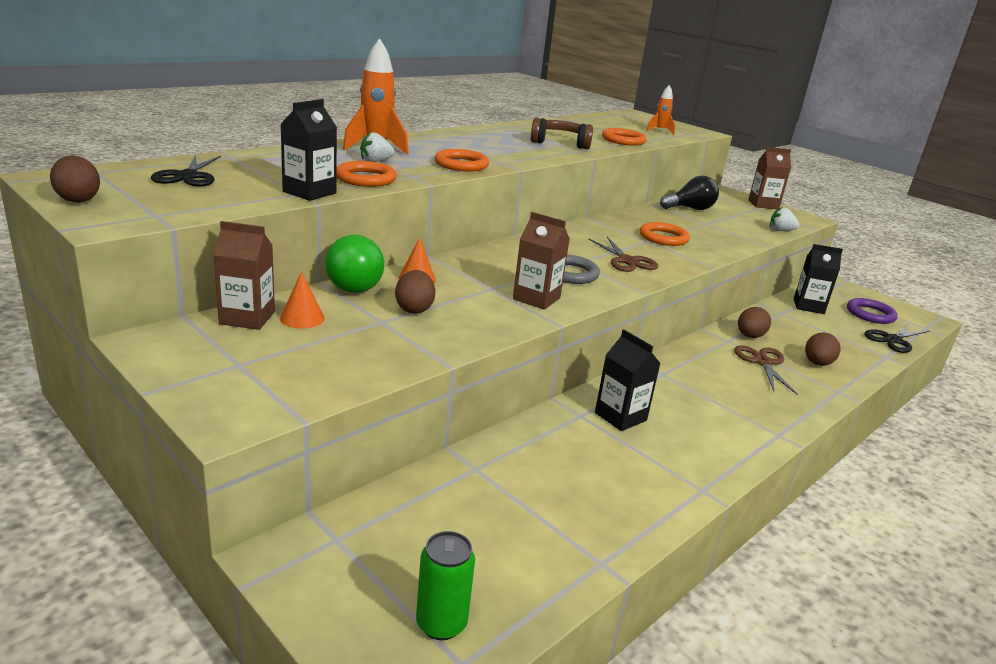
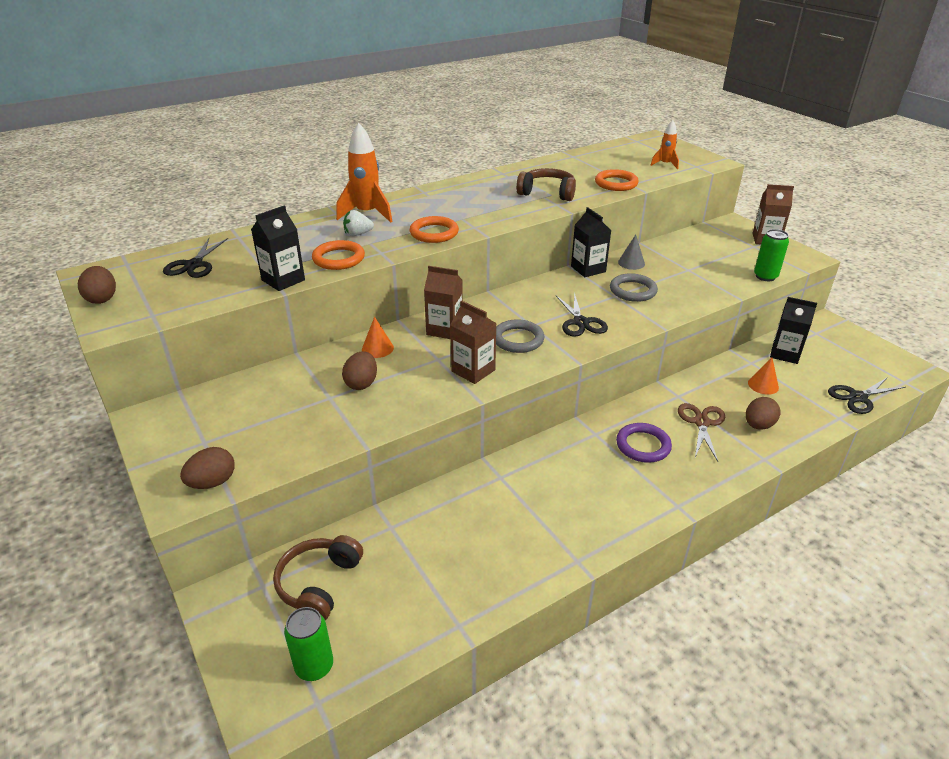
camera: 15 degrees right, 10 degrees up
brown carton [213,221,275,330] -> brown carton moved to [424,266,463,339]
orange cone [280,271,325,329] -> orange cone moved to [748,357,779,395]
green ball [325,235,384,293] -> none
brown scissors [589,237,658,272] -> black scissors [555,292,608,337]
black carton [595,329,661,431] -> black carton moved to [571,207,612,277]
orange ring [640,222,690,246] -> grey ring [610,273,658,302]
black light bulb [660,176,719,210] -> none
brown egg [738,307,771,338] -> brown egg moved to [180,447,235,489]
white strawberry [770,207,800,231] -> green can [754,229,789,281]
purple ring [847,298,898,324] -> purple ring moved to [616,423,672,463]
none -> brown headphones [273,535,363,620]
none -> grey cone [618,235,645,270]

